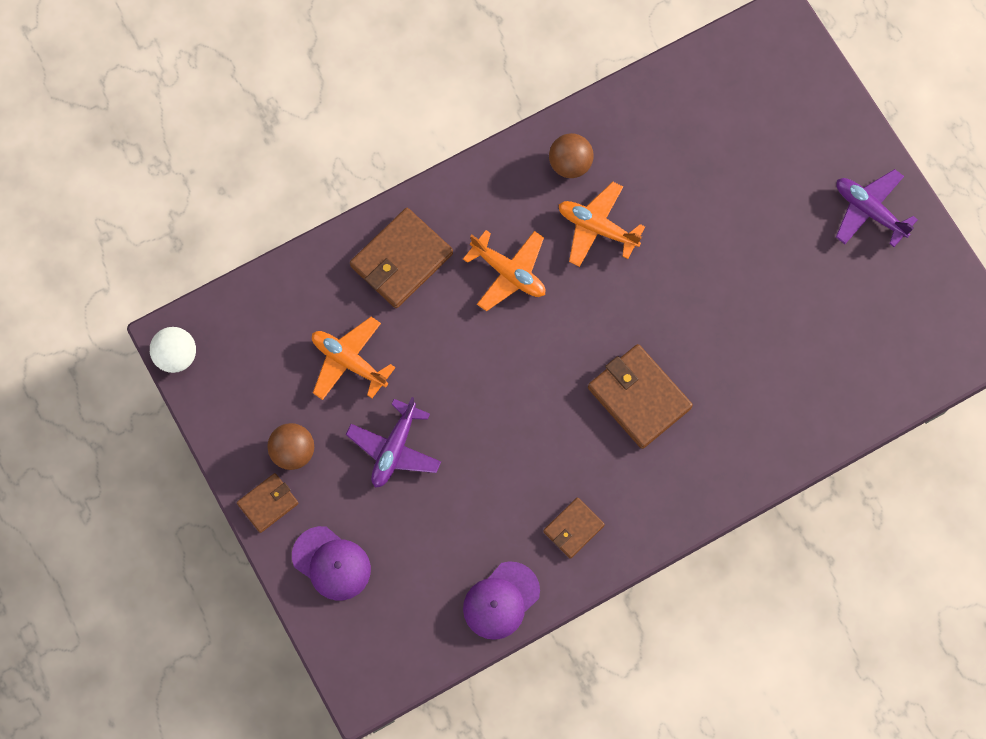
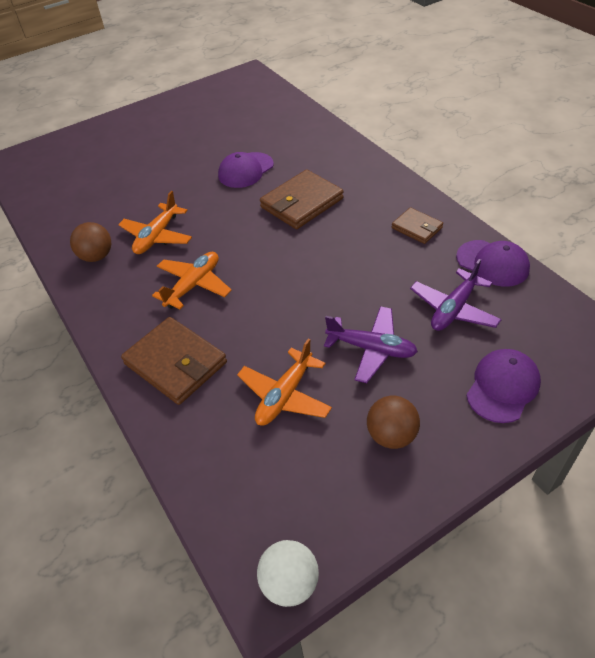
camera: 90 degrees left, 25 degrees down
brown wallet [237,473,299,533] -> none
purple plane [836,169,918,247] -> purple plane moved to [410,259,502,331]
none -> purple cap [218,152,274,188]

